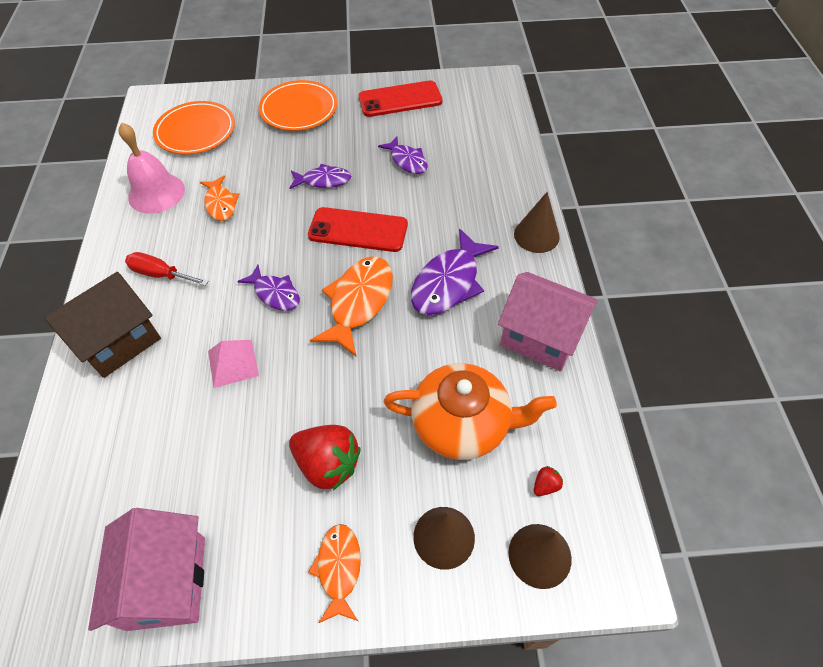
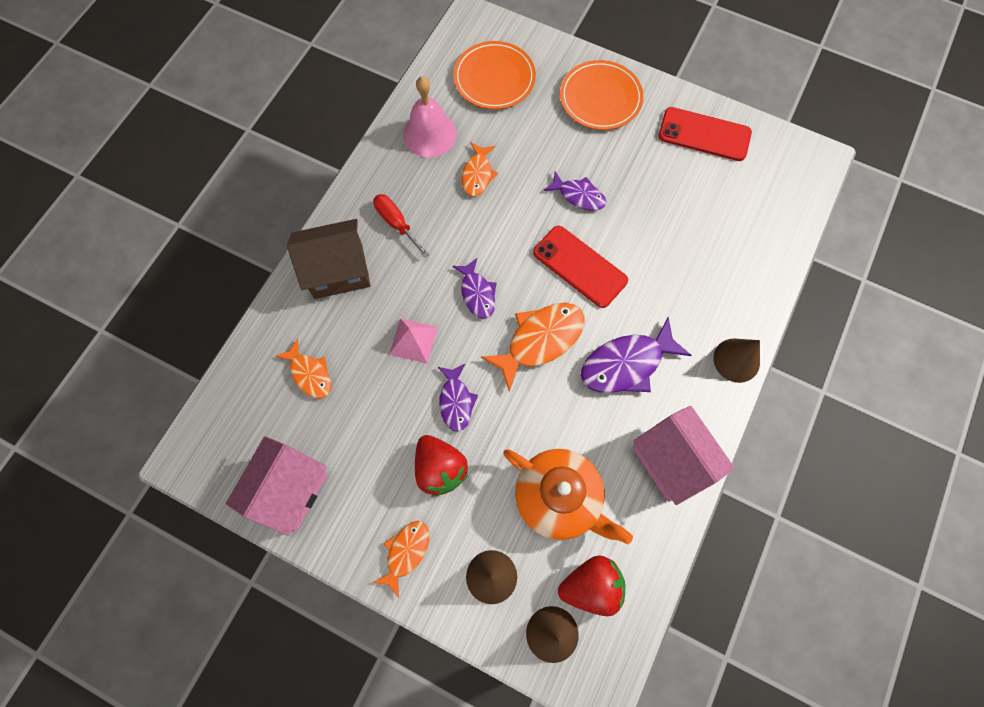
camera: 30 degrees right, 15 degrees up
purple fish [378,136,428,174] -> purple fish moved to [438,364,478,432]
red strawberry [534,466,563,496] -> red strawberry [558,555,625,616], size x2.37
none -> orange fish [275,339,331,398]

